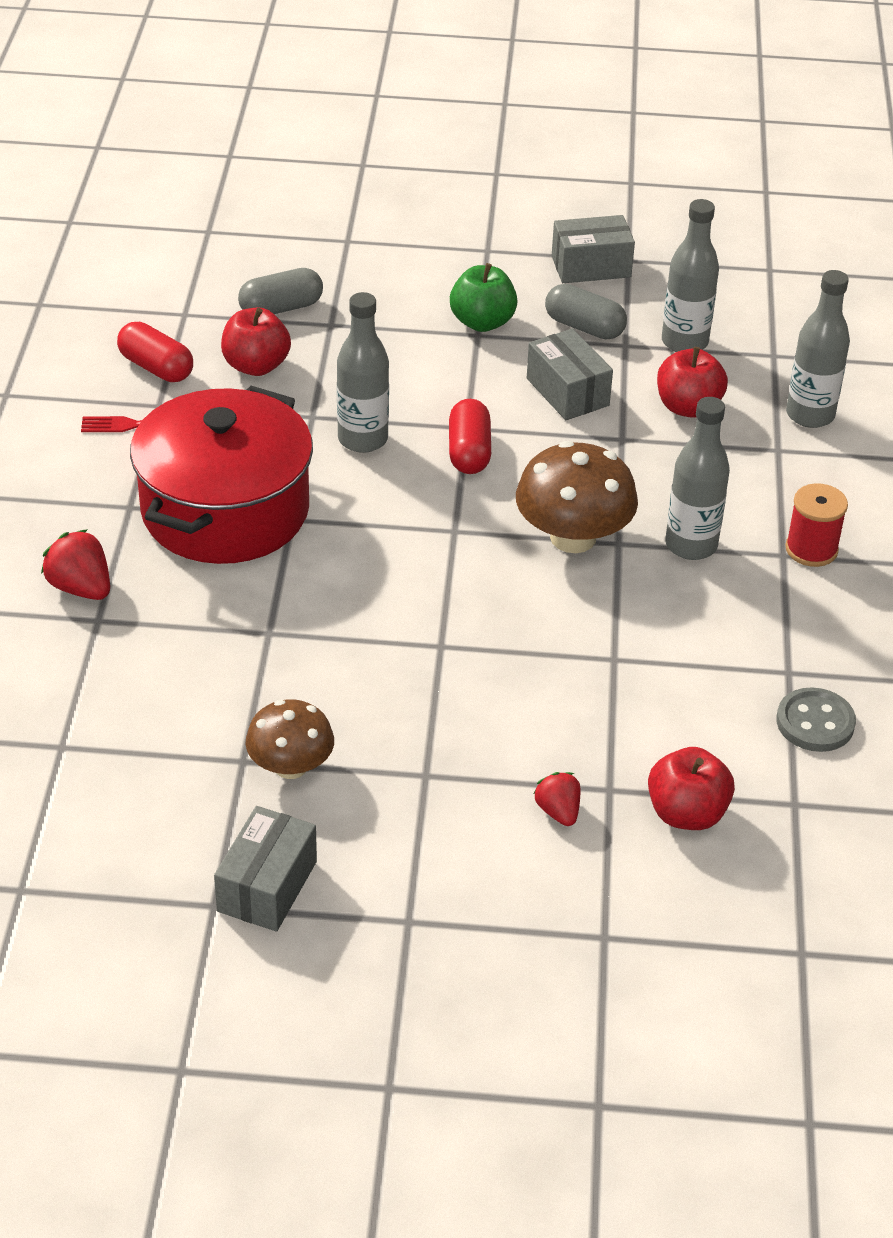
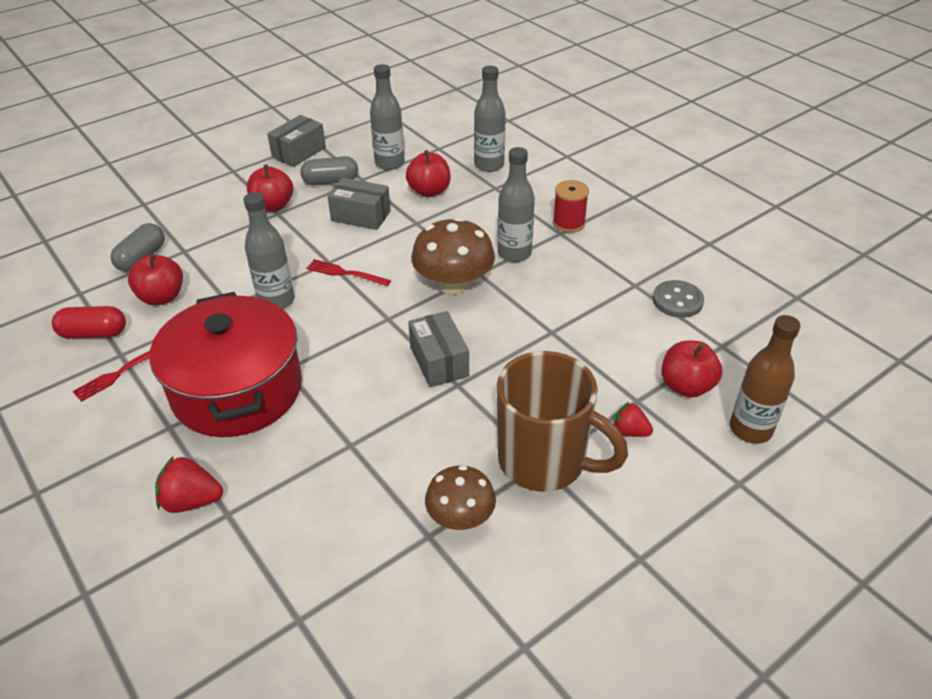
camera: 40 degrees left, 0 degrees up
grey box [214,806,317,932] -> grey box moved to [408,311,469,387]
red capsule [449,399,491,474] -> red fork [307,259,391,286]
green apple [450,263,518,332] -> red apple [247,165,293,212]
none -> brown mug [497,351,628,492]
none -> brown bottle [730,315,801,444]

